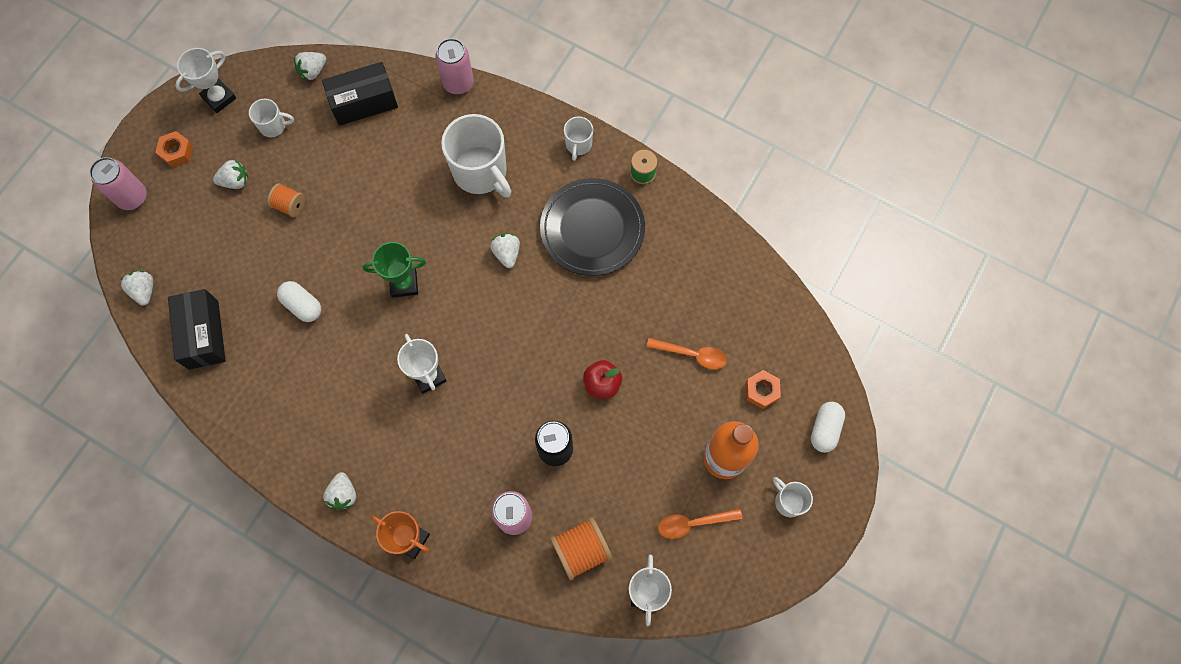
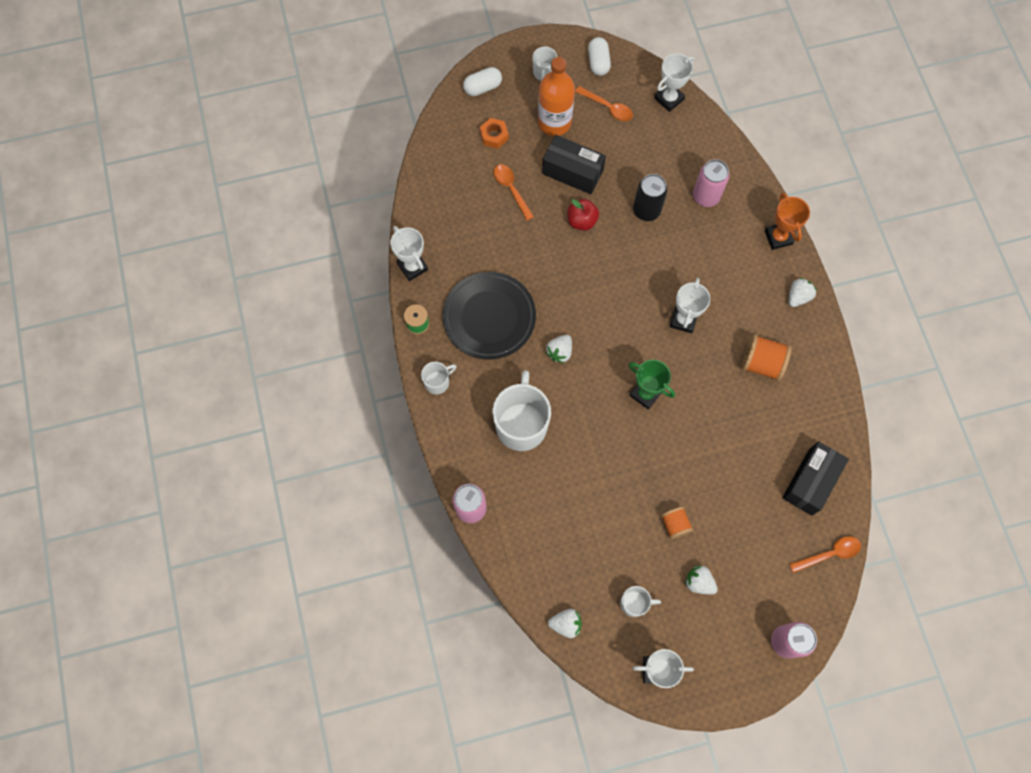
camera: 135 degrees left, 0 degrees up
white strawberry [120,271,153,306] -> orange spoon [789,536,861,573]
orange nut [155,131,194,167] -> none
white mug [249,99,294,137] -> white mug turned 135 degrees clockwise [620,586,661,617]
white capsule [277,281,321,322] -> white capsule moved to [588,37,611,76]
black box [322,62,398,126] -> black box moved to [542,135,606,194]
orange spool [550,517,612,580] -> orange spool moved to [742,334,792,381]
none -> white trophy [390,226,428,281]

